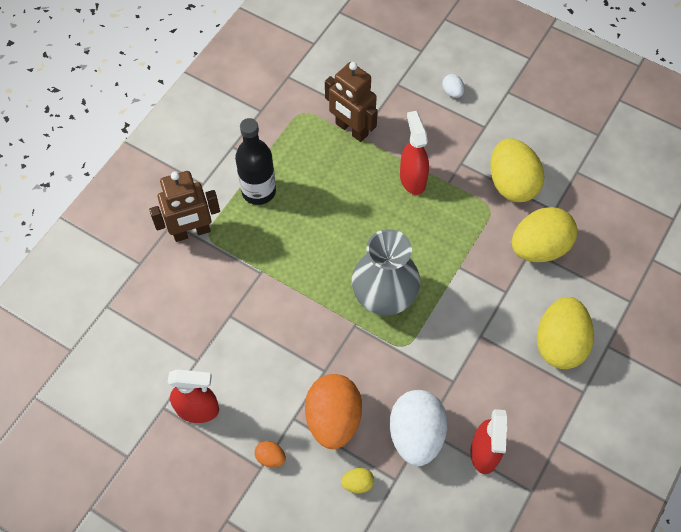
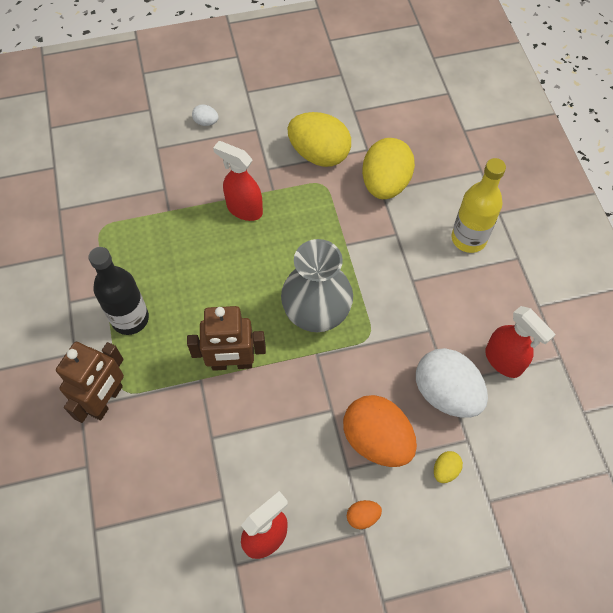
camera: 45 degrees left, 0 degrees up
brown robot [325,62,378,142] -> brown robot moved to [187,306,266,371]
yellow egg [537,297,594,369] -> yellow bottle [451,158,506,253]

